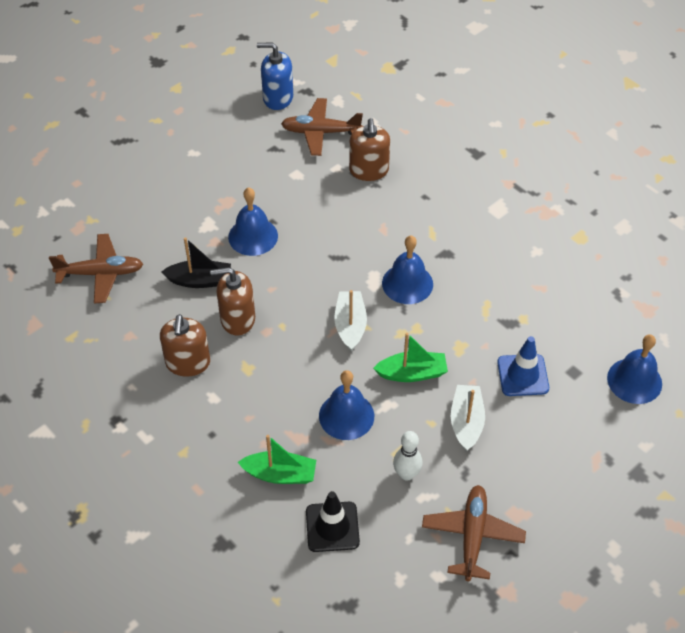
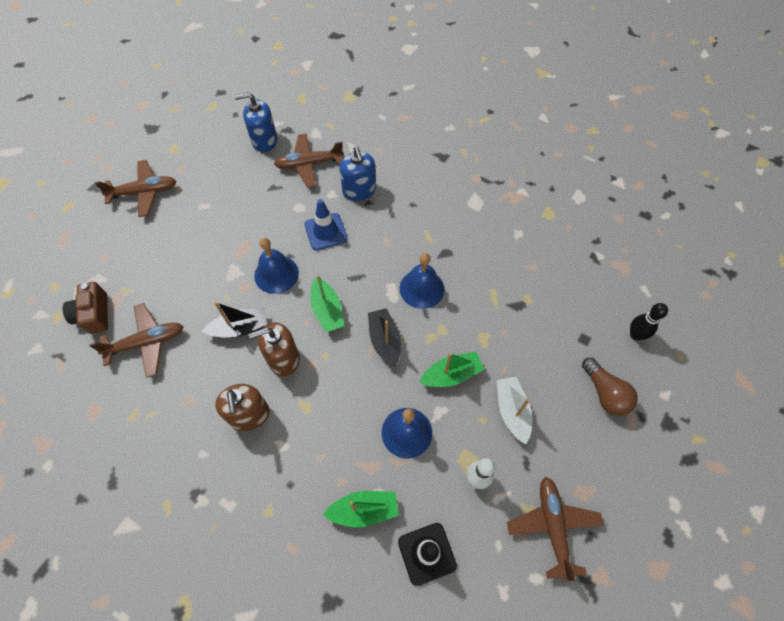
camera: 15 degrees left, 10 degrees up
white boat [334,290,367,351] -> black boat [368,308,401,368]
brown soap dispenser [349,118,390,181] -> blue soap dispenser [339,147,376,201]
blue traffic cone [497,336,549,396] -> blue traffic cone moved to [305,199,347,250]
blue bell [607,335,662,404] -> black bowling pin [630,303,668,340]
none -> brown camera [63,282,108,334]
none -> brown plane [95,160,177,217]
none -> green boat [310,275,344,332]
none -> brown light bulb [582,358,638,416]

